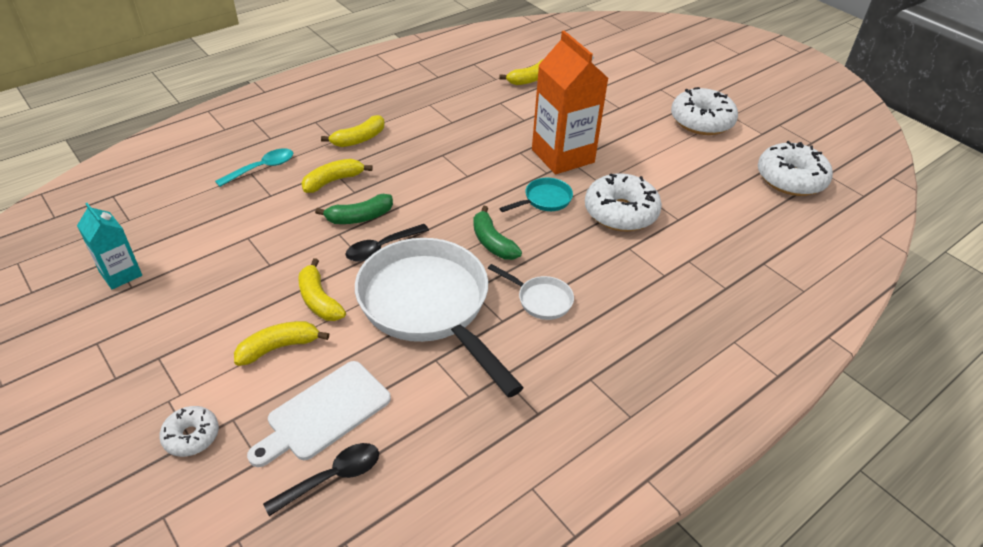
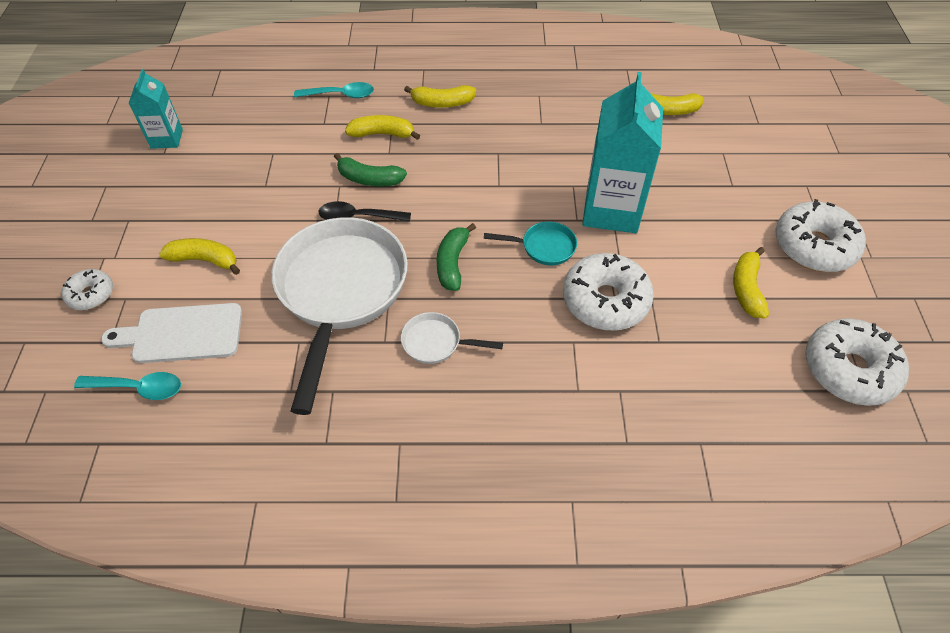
camera: 40 degrees right, 10 degrees up
black spoon [263,443,379,516] -> turquoise spoon [74,372,181,400]
yellow banana [298,258,346,321] -> yellow banana moved to [733,247,769,319]
white pan [488,264,574,320] -> white pan turned 120 degrees clockwise [401,312,503,364]
orange carton [532,31,609,174] -> turquoise carton [582,72,663,233]

